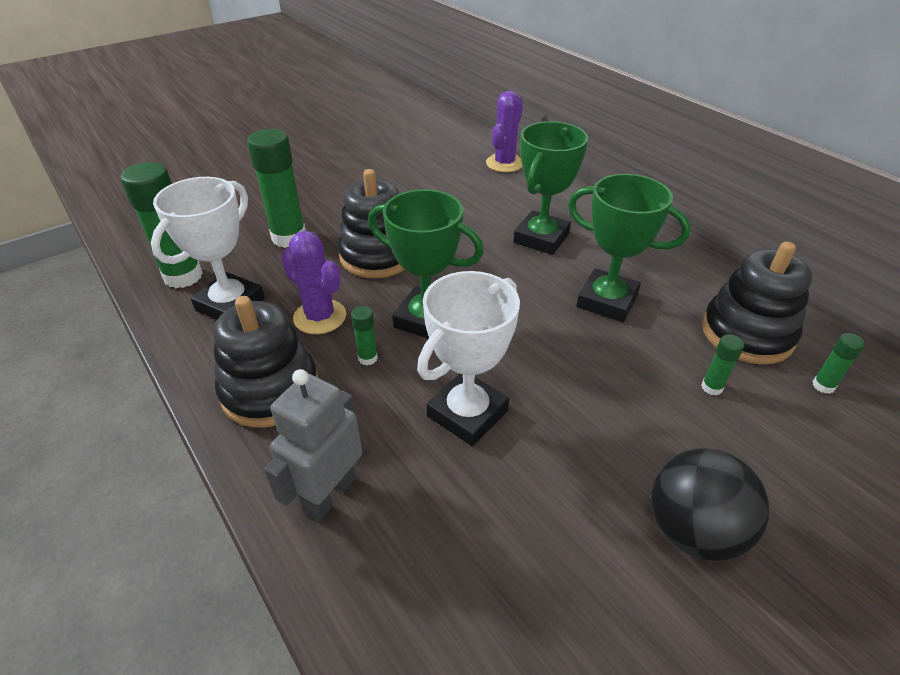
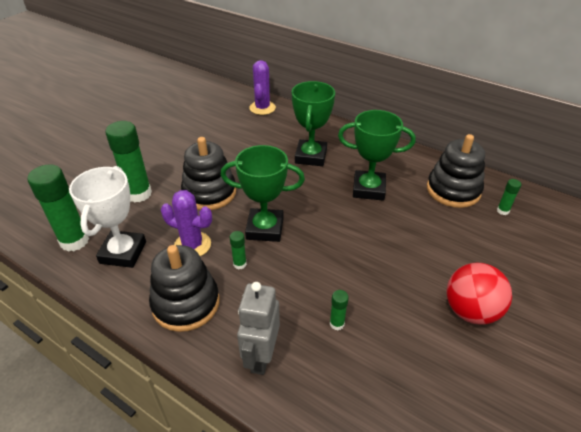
camera: 20 degrees left, 0 degrees up
white trophy [417,271,520,446] -> none
black ball [651,448,769,561] -> red ball [447,263,512,325]
green glue stick [701,334,744,395] -> green glue stick moved to [330,290,349,330]

